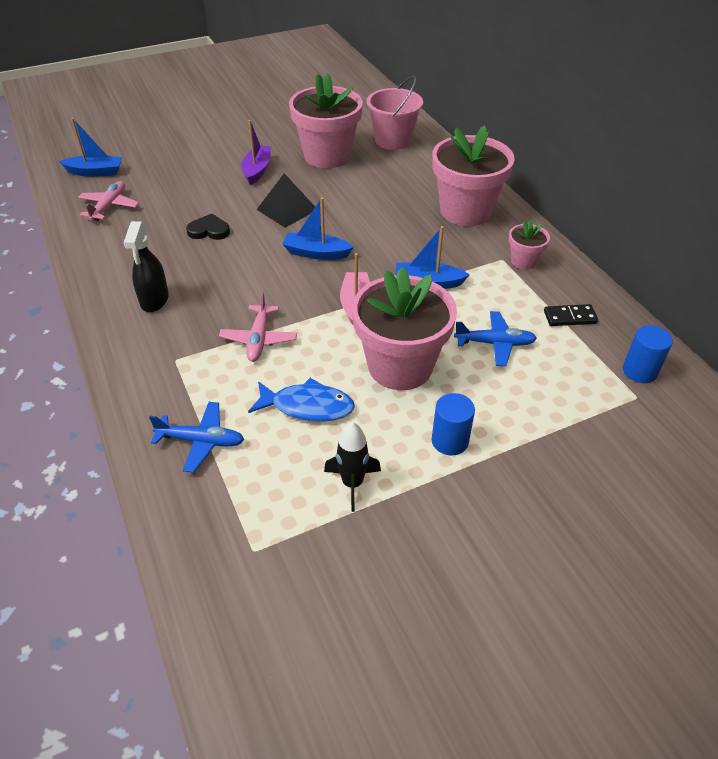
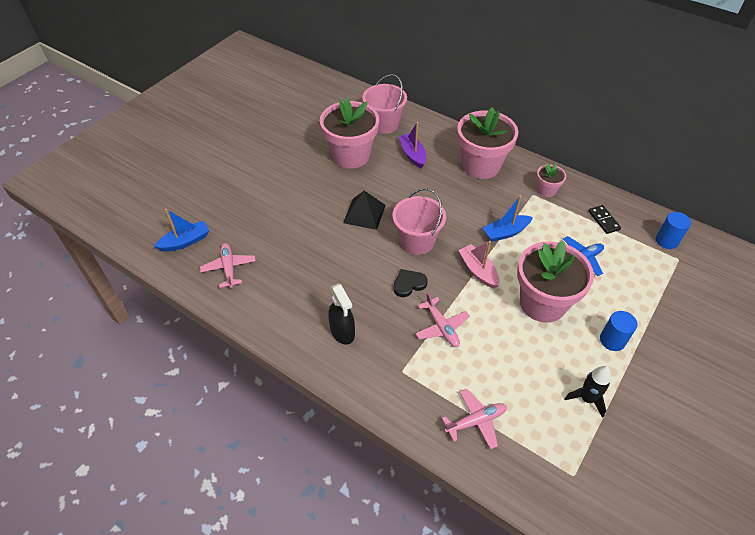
camera: 30 degrees left, 5 degrees up
blue plane [149,402,244,473] -> pink plane [442,389,507,449]
black heart [186,214,230,240] -> black heart moved to [393,269,428,297]
purple boat [242,120,272,185] -> purple boat moved to [399,122,426,169]
blue fish [248,378,355,422] -> none
blue boat [282,198,354,260] -> pink bucket [392,188,446,255]
black domino [544,304,598,326] -> black domino turned 75 degrees counterclockwise [589,205,621,234]

